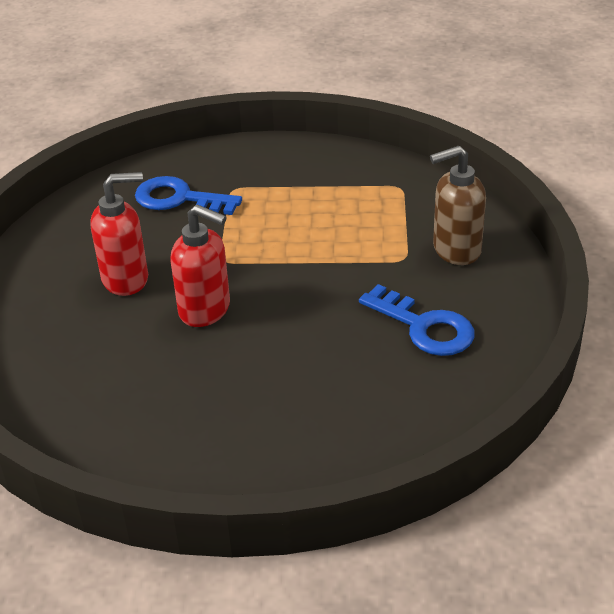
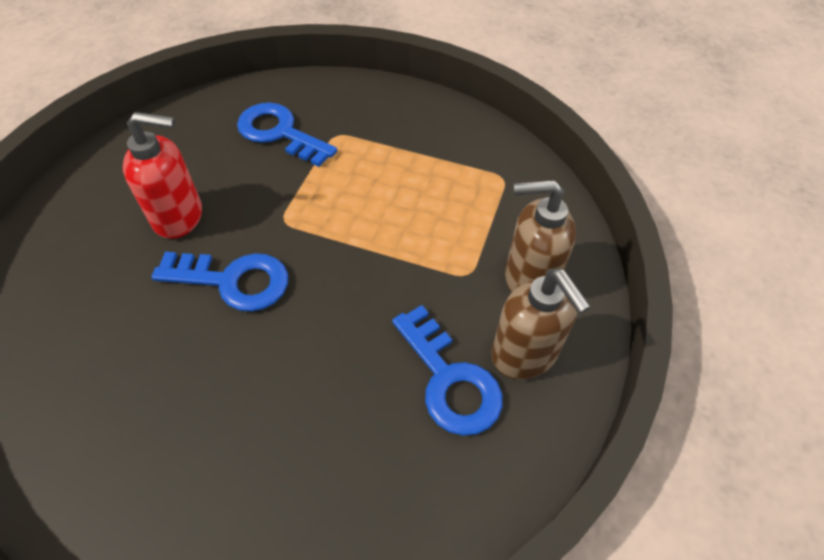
camera: 15 degrees right, 15 degrees up
red soap dispenser [170,204,230,327] -> blue key [151,252,288,312]
none -> brown soap dispenser [491,268,591,380]

